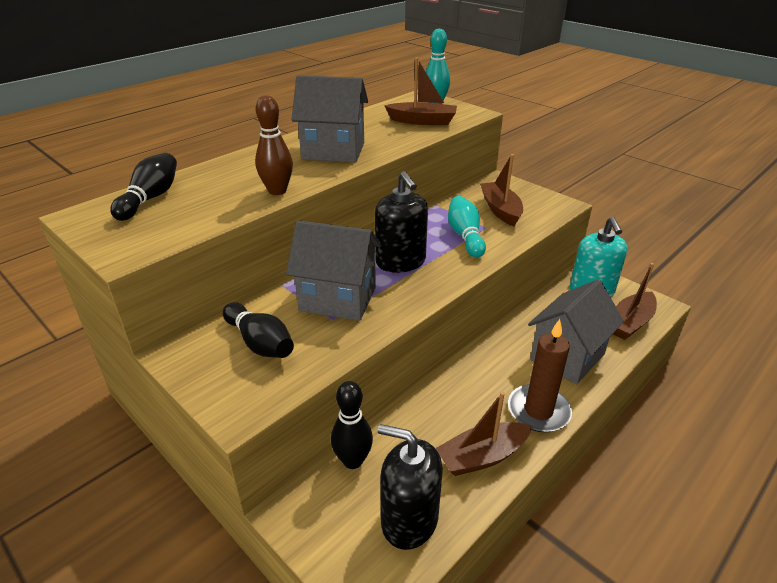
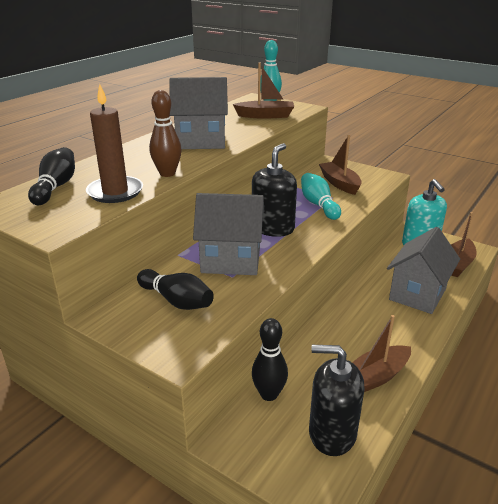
camera: 10 degrees left, 5 degrees down
black soap dispenser [375,171,428,273] -> black soap dispenser turned 120 degrees counterclockwise [252,143,297,237]
brown candle [508,319,572,432] -> brown candle moved to [86,84,143,203]

